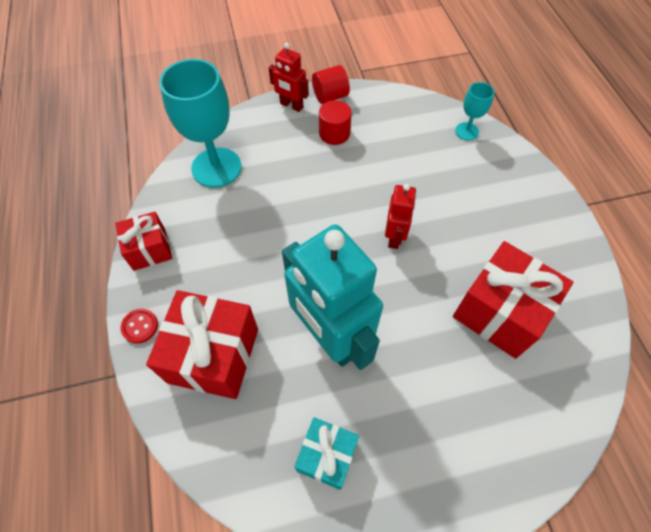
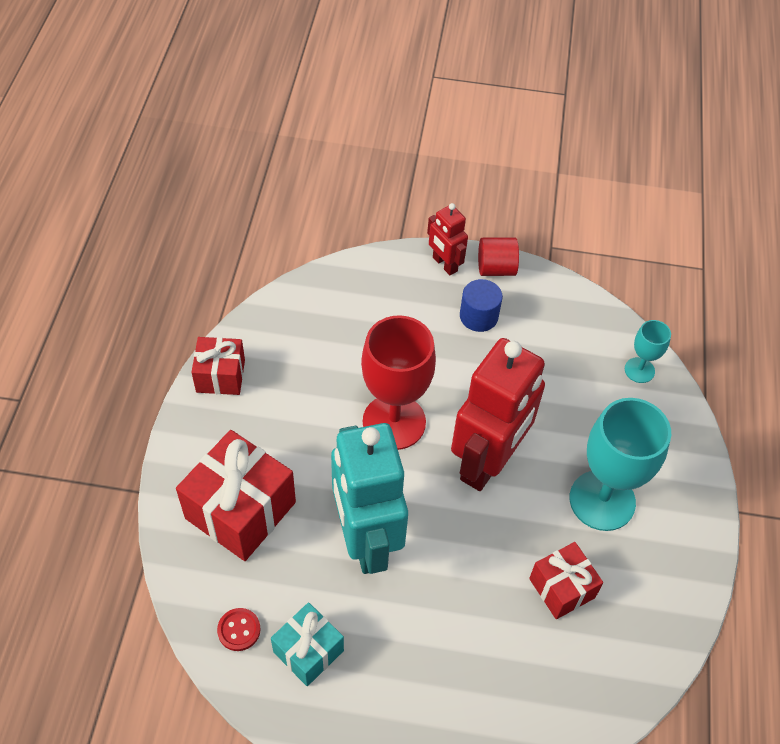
camera: 20 degrees right, 5 degrees down
red button [120,309,158,344] -> red button moved to [217,608,261,651]
turquoise goblet [159,59,242,188] -> turquoise goblet moved to [570,398,671,531]
red cylinder [319,100,352,145] -> blue cylinder [460,279,503,332]
red robot [385,184,416,249] -> red robot [451,338,545,491], size x2.06
red gift [453,241,573,359] -> red gift [529,542,603,619], size x0.59
none -> red goblet [361,315,436,450]

